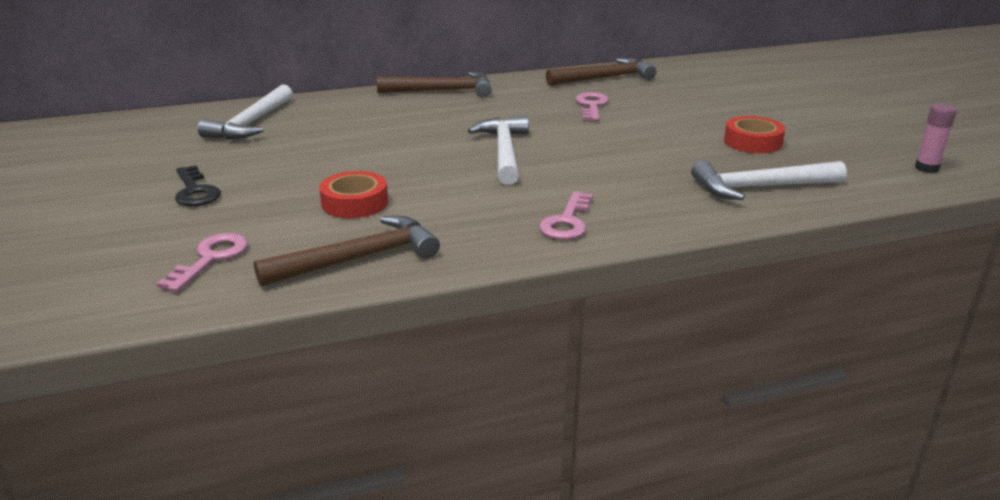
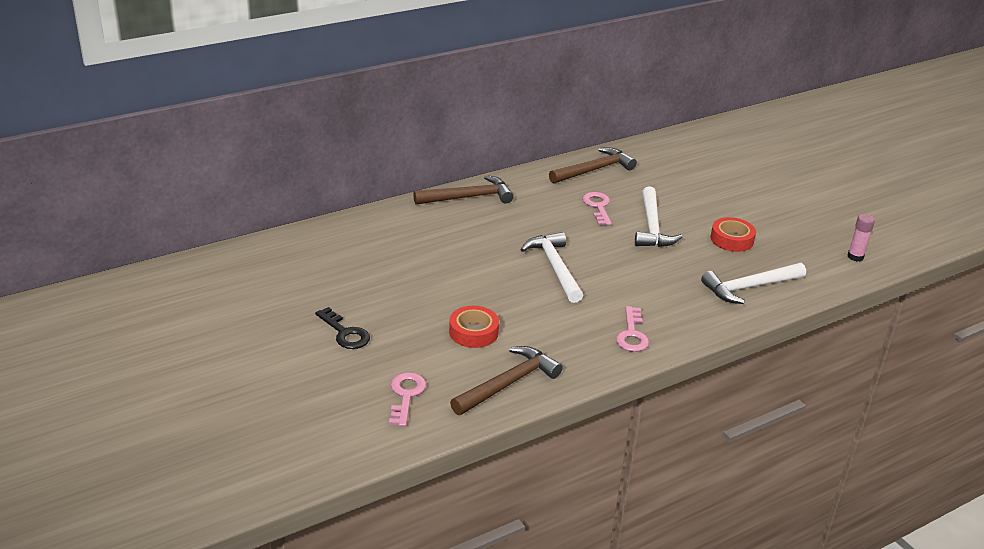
camera: 15 degrees left, 5 degrees up
white hammer [198,84,293,140] -> white hammer moved to [635,186,683,247]

